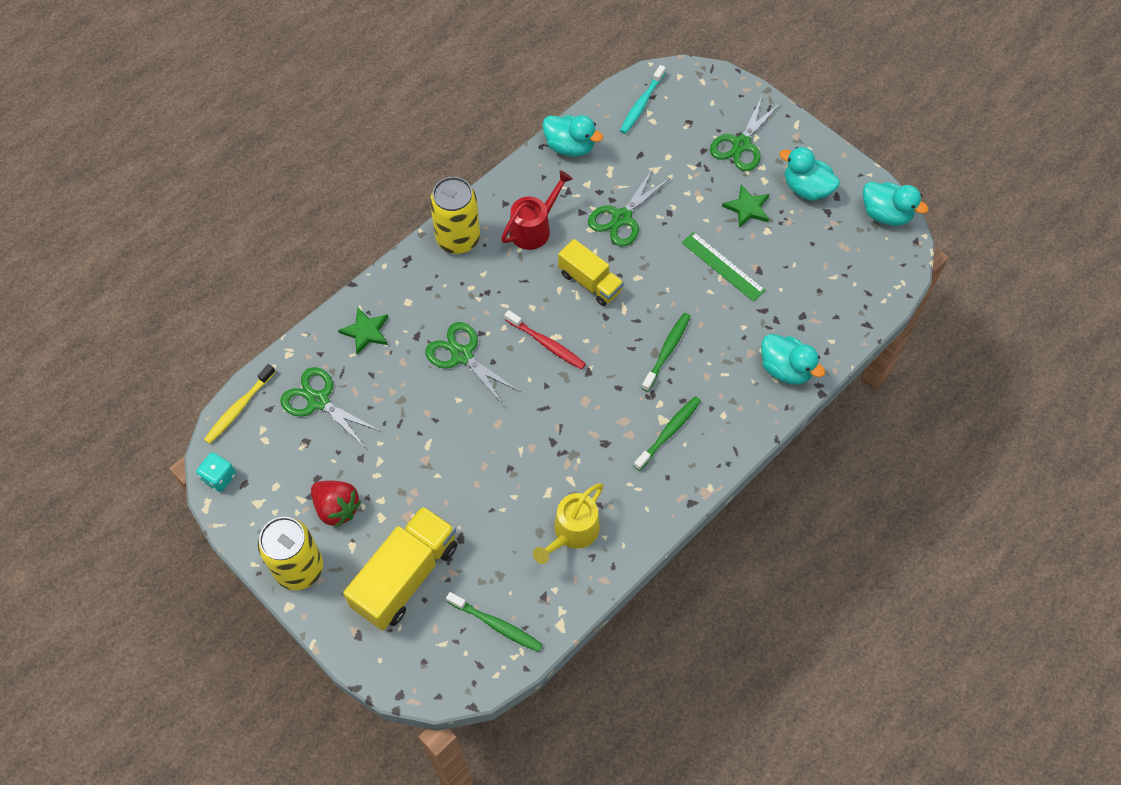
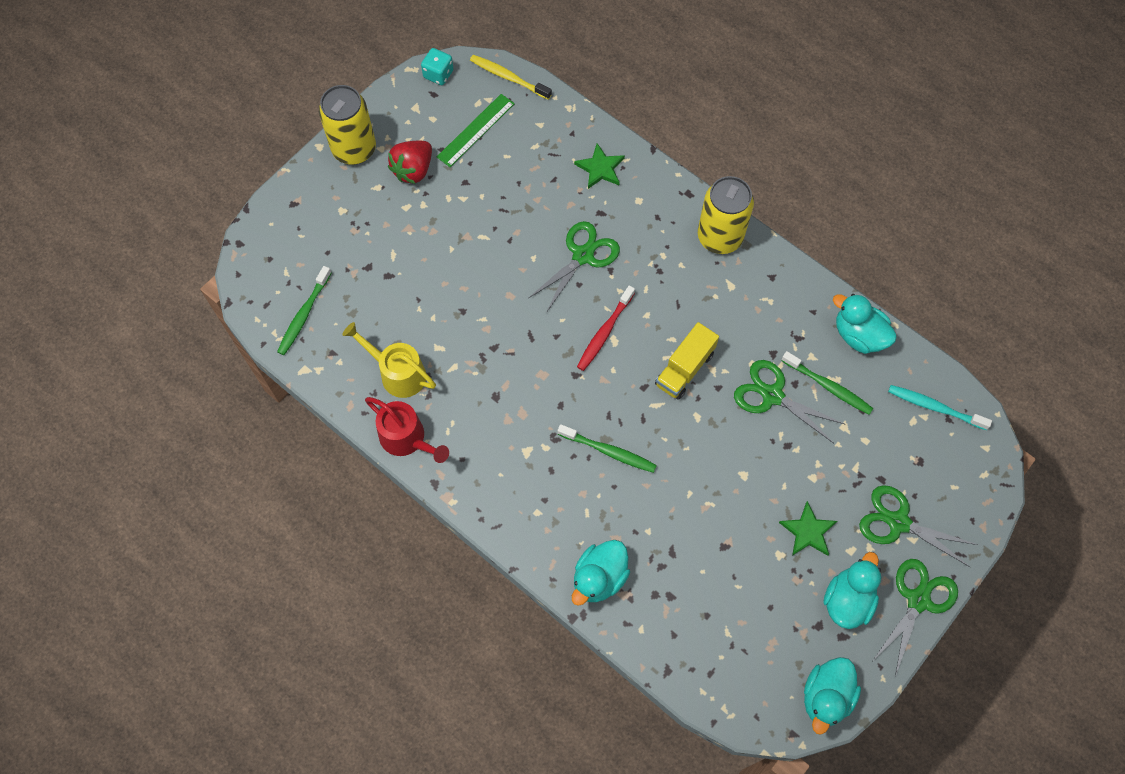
camera: 85 degrees right, 5 degrees up
green scissors [280,367,382,447] -> green scissors moved to [872,559,958,677]
yellow truck [343,506,457,631] -> none
red watering can [501,170,573,250] -> red watering can moved to [365,397,449,463]
turquoise duck [542,115,603,157] -> turquoise duck turned 105 degrees clockwise [833,294,897,354]
green toothbrush [634,396,701,471] -> green toothbrush moved to [781,351,873,415]
green ruler [681,232,766,302] -> green ruler moved to [437,94,515,167]

